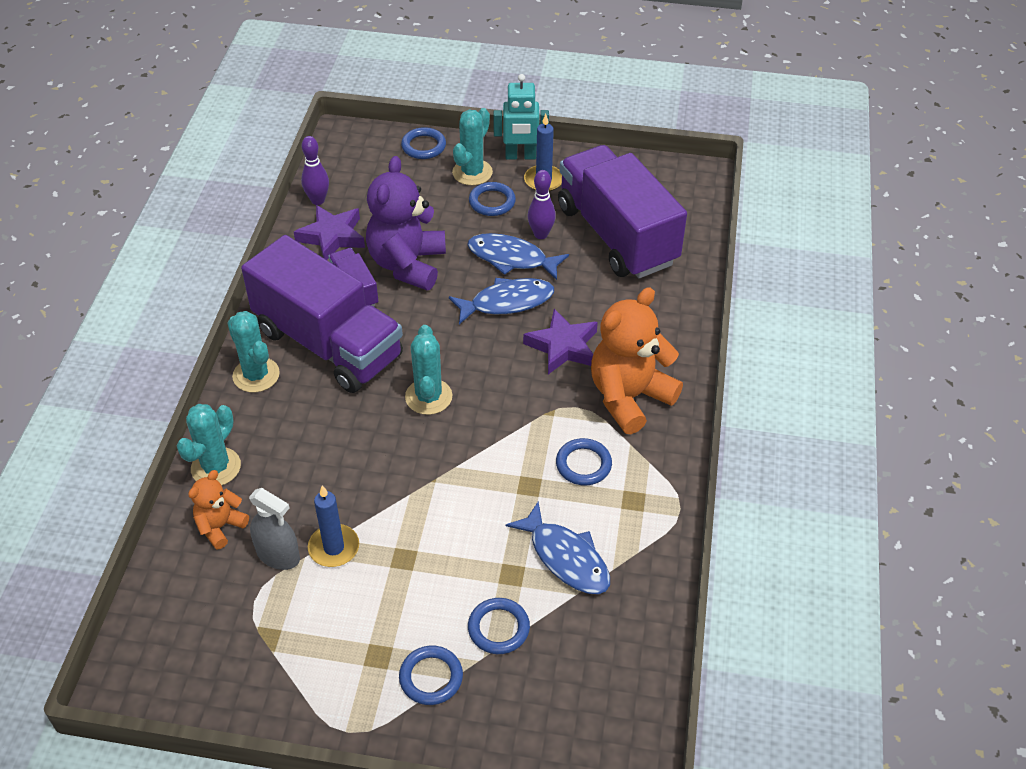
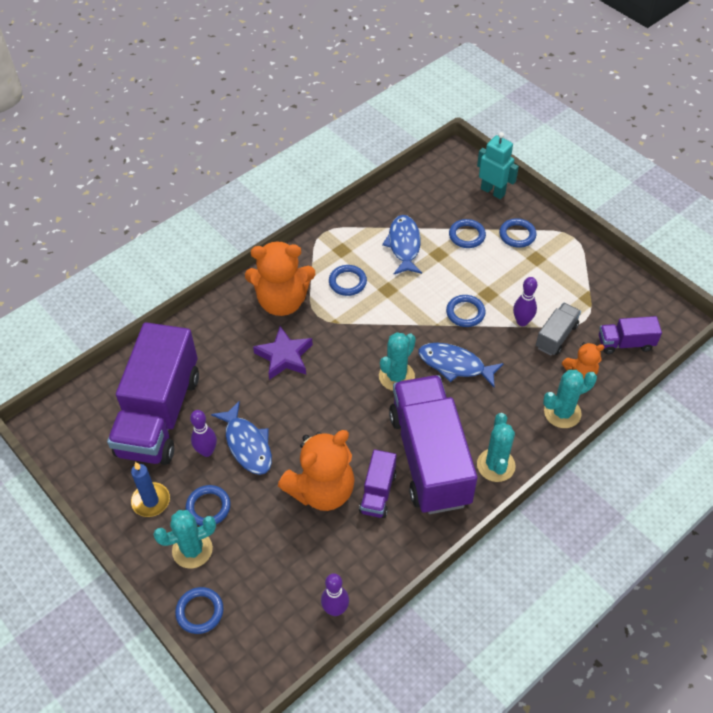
camera: 140 degrees left, 5 degrees up
grey spray bottle [249,488,300,570] -> grey truck [536,303,581,355]
purple star [294,205,365,260] -> none
blue candle [308,485,359,567] -> purple bowling pin [513,277,537,326]
purple teddy bear [366,156,446,290] -> orange teddy bear [278,430,355,511]
blue fish [449,278,554,324] -> blue fish moved to [418,343,504,387]
turquoise robot [493,74,549,160] -> turquoise robot moved to [477,132,519,199]
none -> blue ring [446,295,486,327]
none -> purple truck [599,316,662,354]

